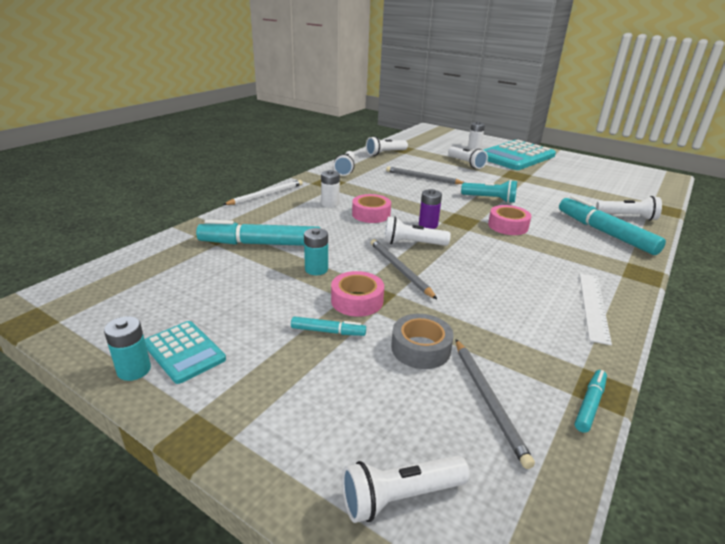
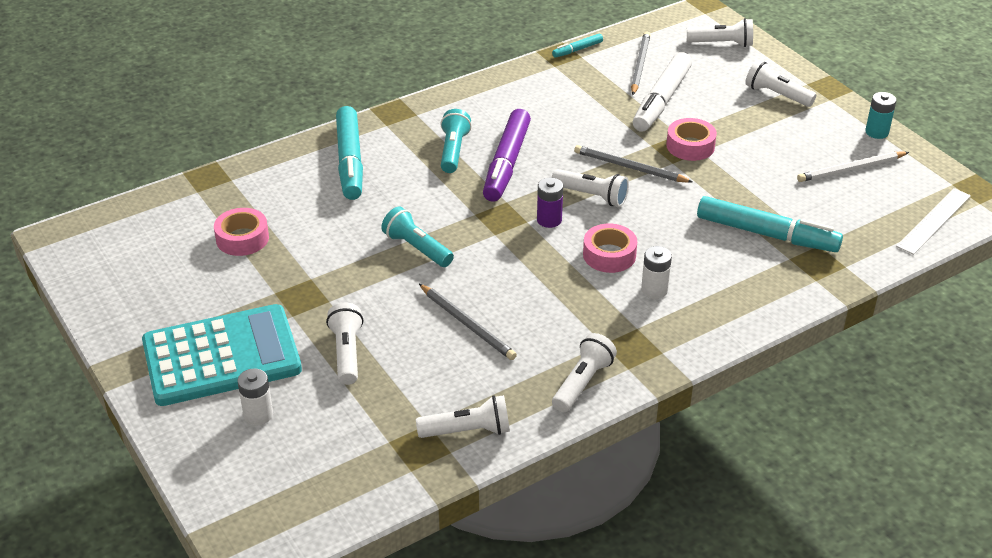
camera: 155 degrees left, 10 degrees up
turquoise calculator [145,321,226,384] -> none
white pencil [223,180,303,205] -> white pencil moved to [797,152,909,182]
turquoise marker [291,316,366,336] -> none
turquoise battery [304,228,328,275] -> none
grey pencil [371,239,437,299] -> grey pencil turned 120 degrees clockwise [574,145,693,183]
grey tape [391,314,454,369] -> white marker [633,52,692,132]
pink tape [488,205,532,235] -> pink tape moved to [214,208,269,256]
white ruler [580,274,612,345] -> white ruler moved to [896,188,971,255]
white flashlight [596,196,662,221] -> white flashlight moved to [745,60,817,107]
none -> turquoise flashlight [440,109,472,173]
none -> purple marker [483,109,531,202]

